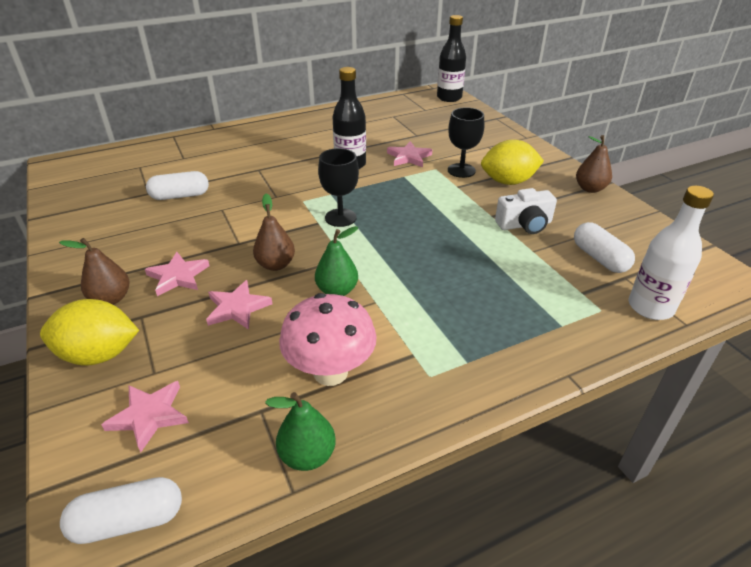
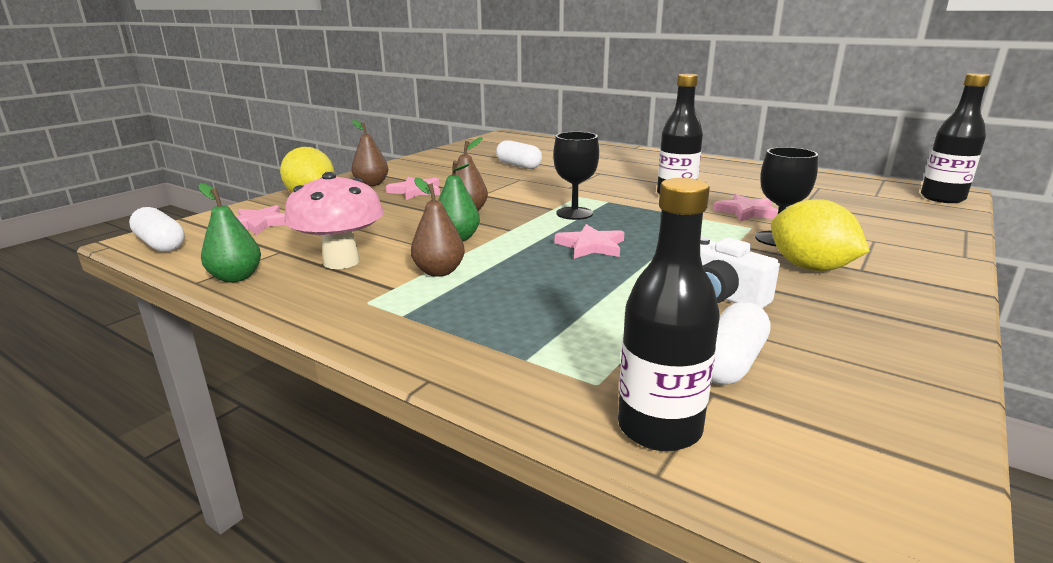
camera: 60 degrees right, 15 degrees down
pink star [206,280,272,330] -> pink star moved to [555,224,624,259]
brown pear [576,135,612,193] -> brown pear moved to [411,178,465,277]
white bottle [629,186,714,320] -> black bottle [618,178,720,451]

